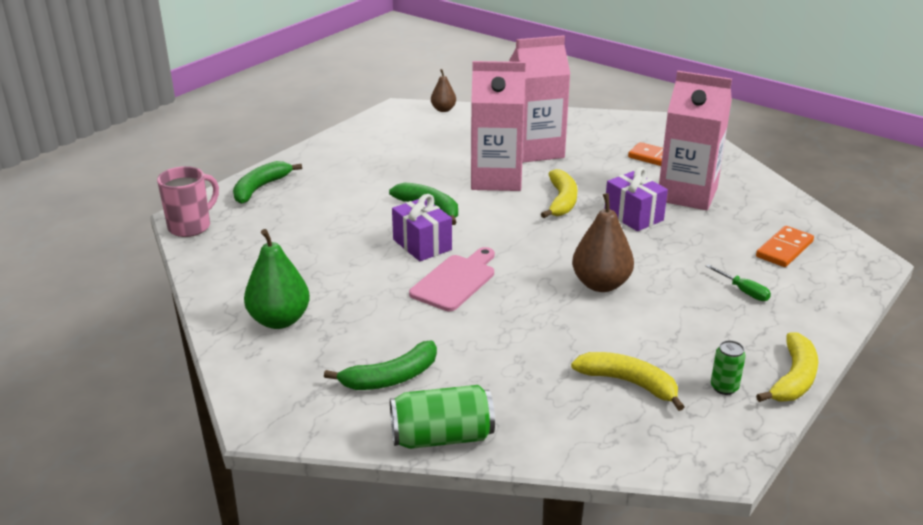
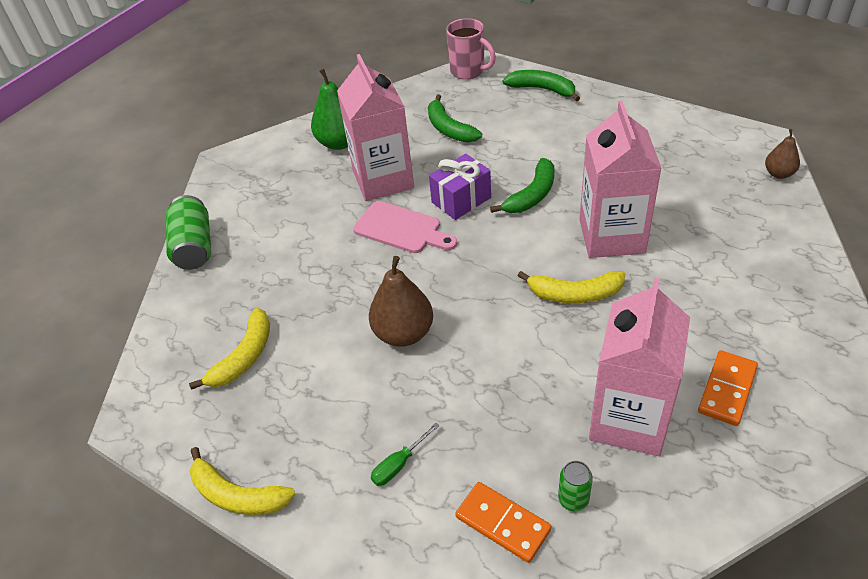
camera: 90 degrees right, 15 degrees up
green banana [324,341,437,390] -> green banana moved to [428,94,482,143]
pink carton [509,35,571,162] -> pink carton moved to [337,54,414,201]
purple gift [605,167,668,231] -> none
green can [711,340,746,395] -> green can moved to [558,461,593,512]

